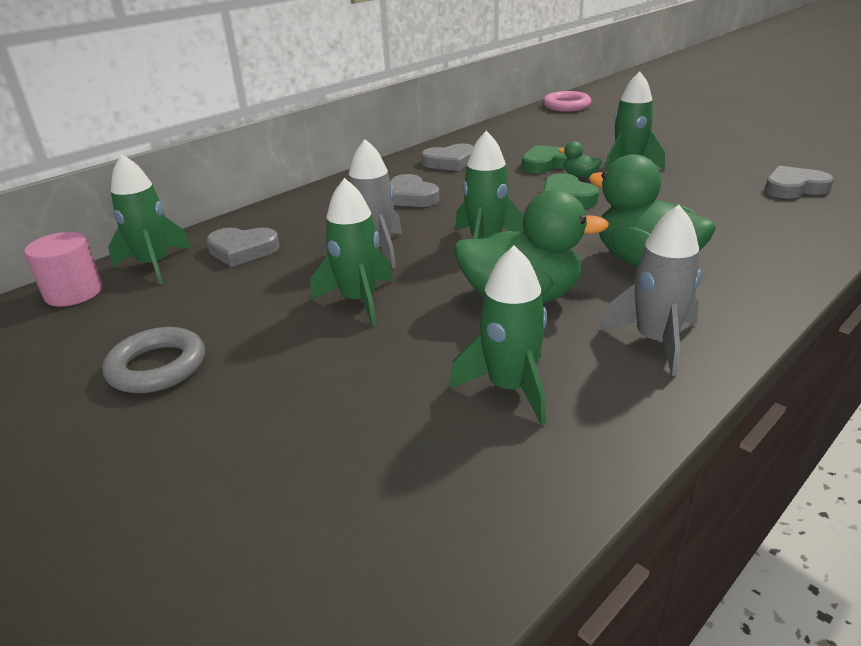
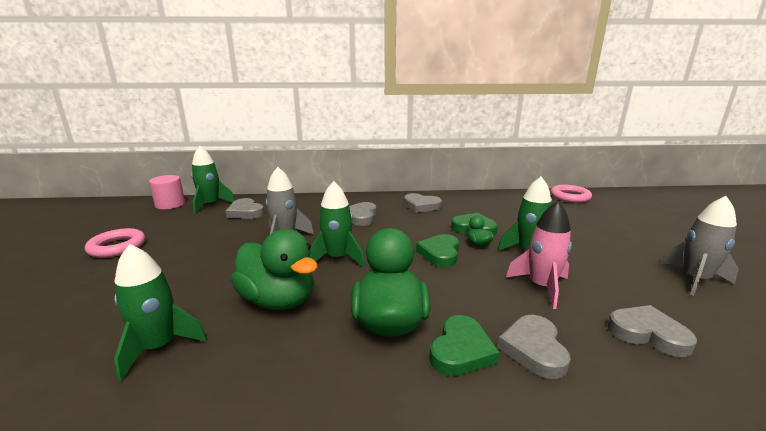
camera: 40 degrees right, 10 degrees down
grey ring [102,327,205,393] -> pink ring [85,228,145,258]
green rocket [311,178,393,326] -> none
grey rocket [600,205,702,376] -> grey rocket moved to [661,196,739,296]
none -> green heart [429,315,500,376]
none -> grey heart [497,315,571,379]
none -> pink rocket [506,201,572,309]

